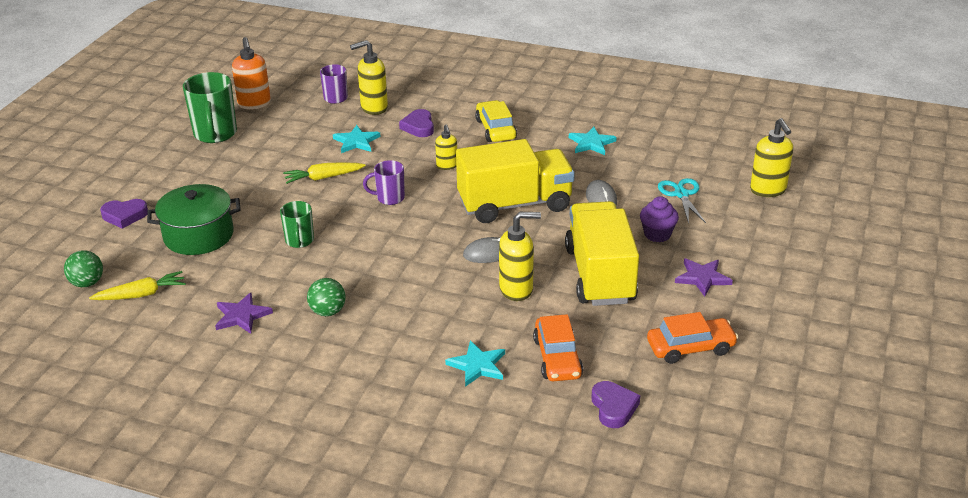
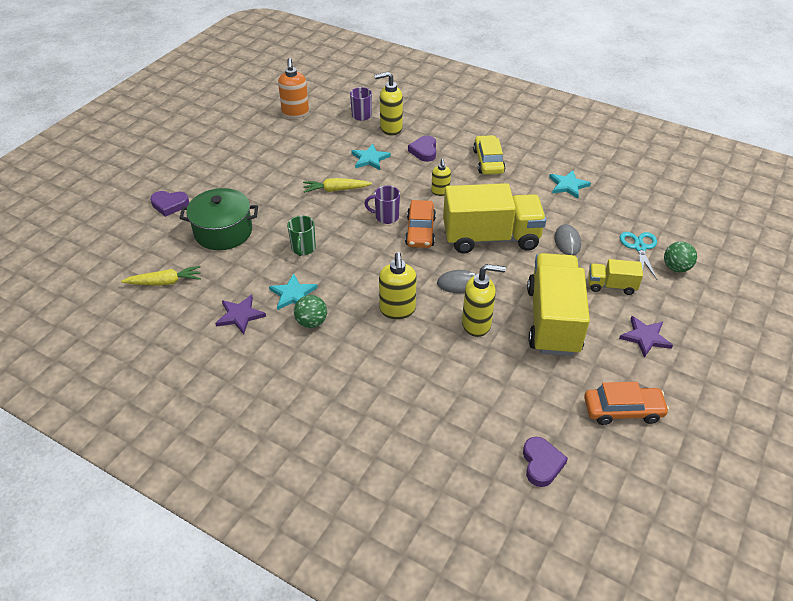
camera: 10 degrees right, 10 degrees up
green ball [64,250,103,287] -> green ball moved to [664,242,697,272]
green mug [183,72,237,143] -> none
turquoise star [445,341,505,387] -> turquoise star moved to [269,274,318,310]
orange car [533,314,583,381] -> orange car moved to [405,200,436,248]
purple cupcake [640,196,679,242] -> yellow truck [588,259,643,295]
yellow soap dispenser [750,118,793,197] -> yellow soap dispenser moved to [379,252,417,319]

